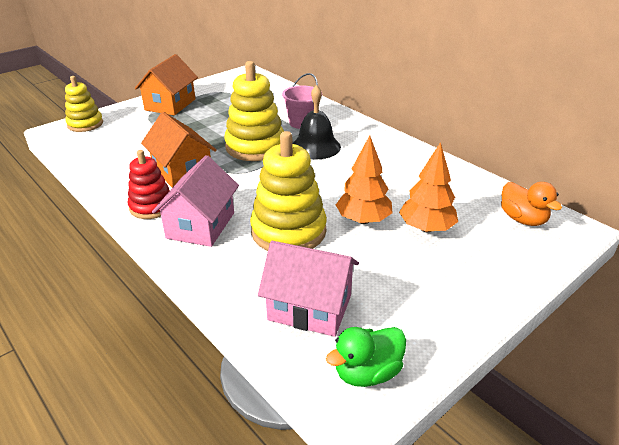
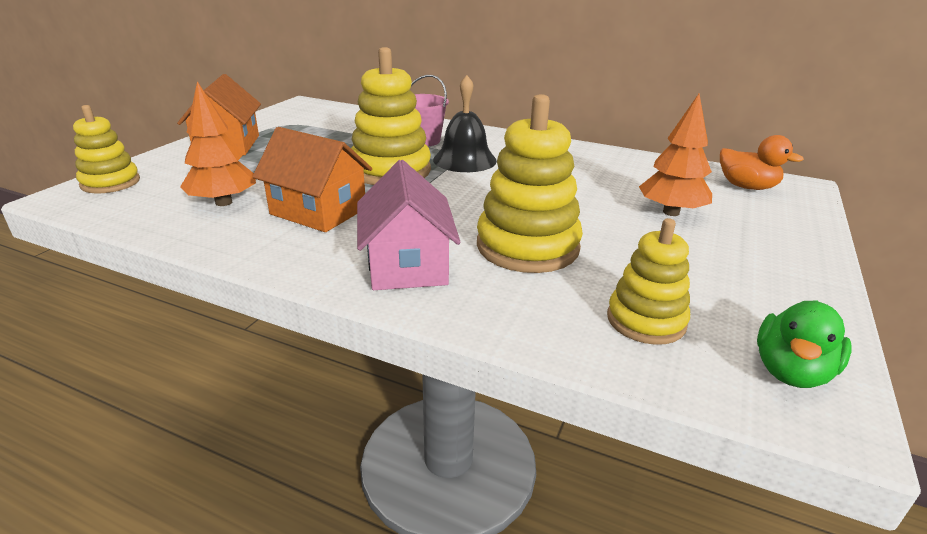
camera: 25 degrees left, 5 degrees down
red stacking toy [128,150,170,219] -> none
pink house [258,241,359,337] -> yellow stacking toy [607,218,690,345]
orange tree [336,135,393,224] -> orange tree moved to [180,82,256,206]

